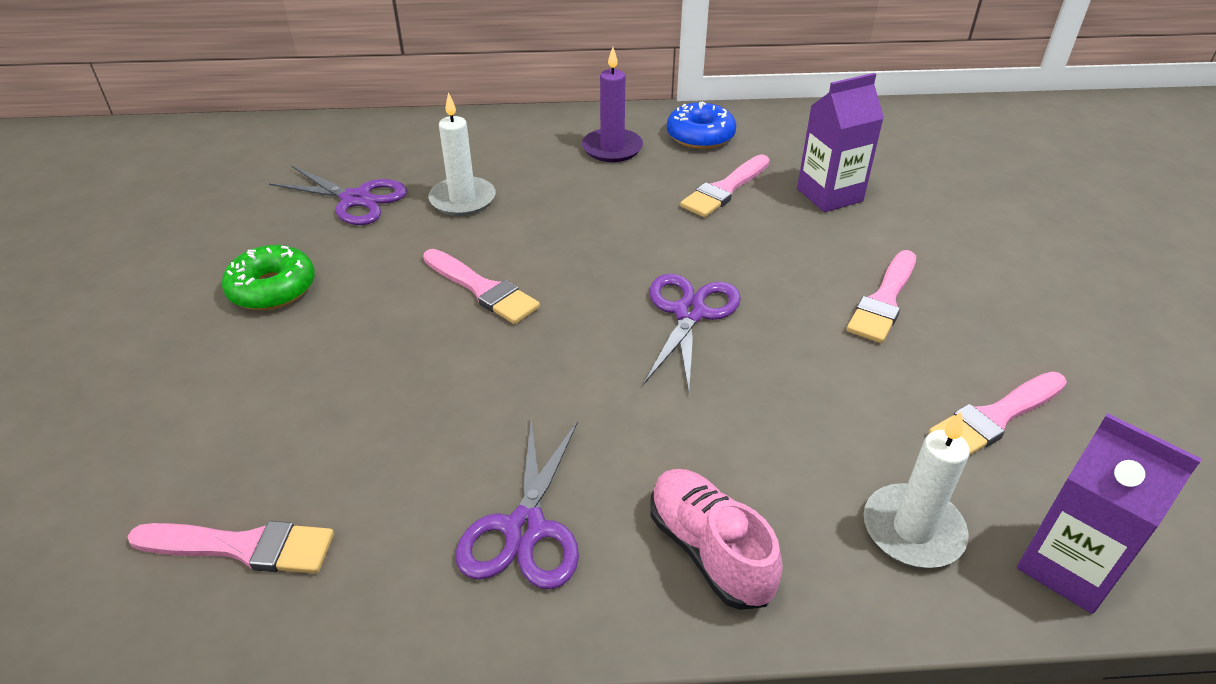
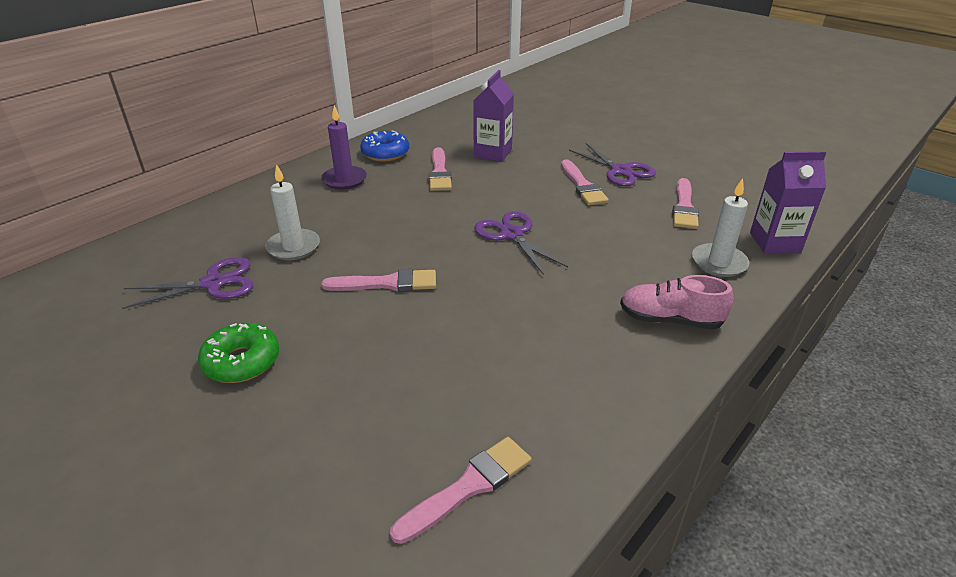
camera: 45 degrees left, 5 degrees down
purple scissors [456,420,579,589] -> purple scissors moved to [569,143,656,186]

